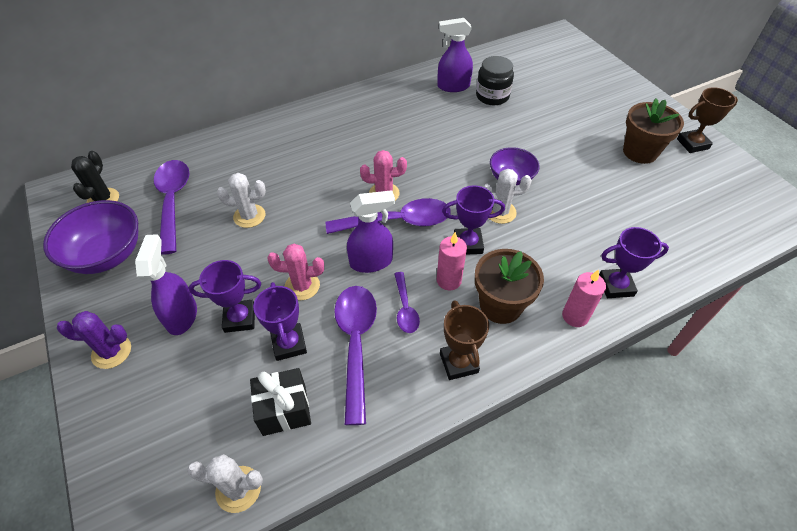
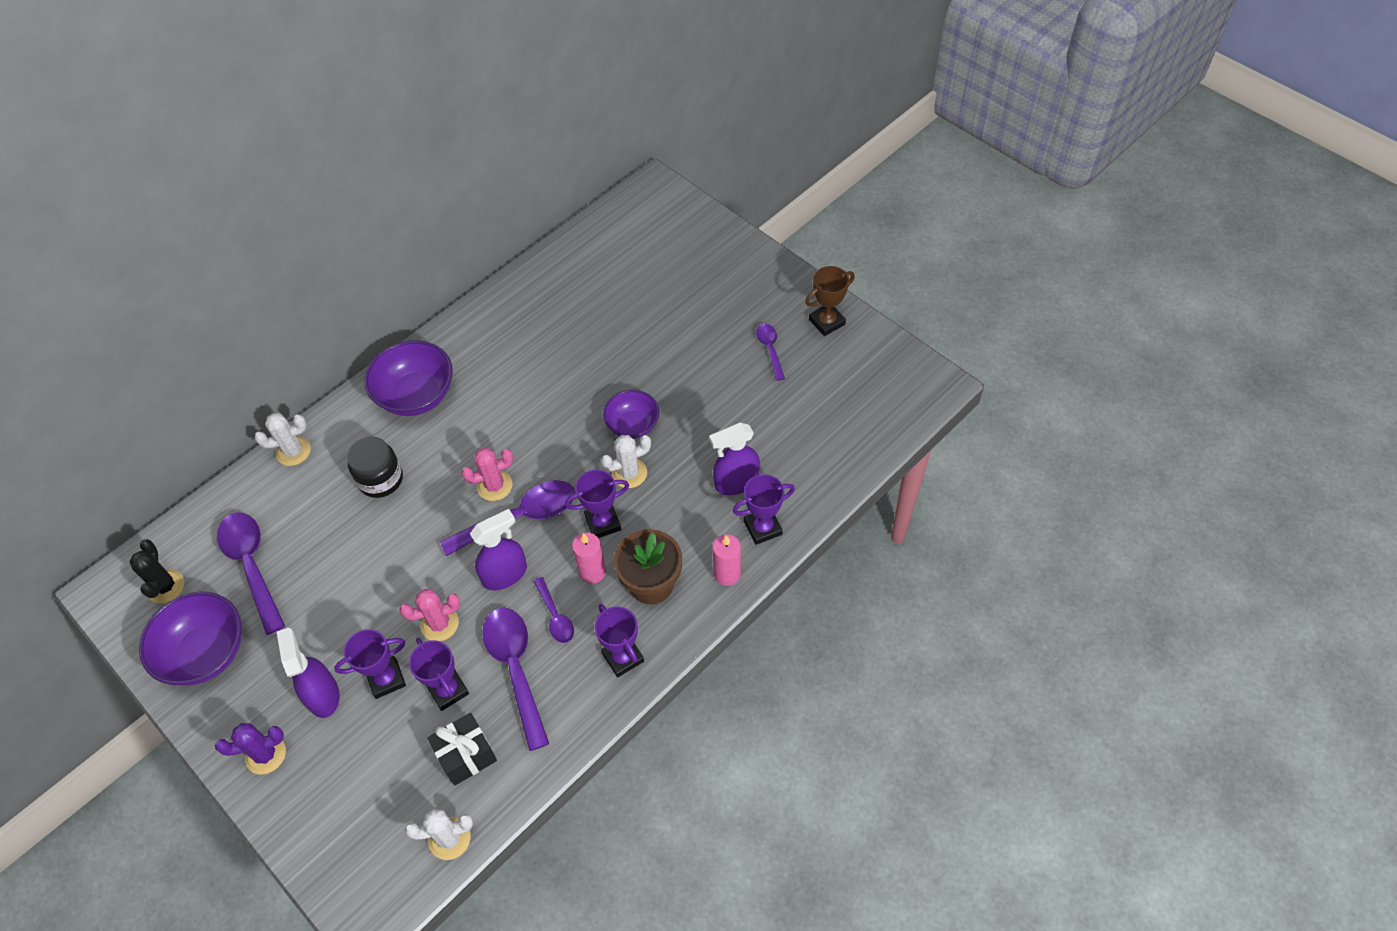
camera: 15 degrees left, 5 degrees up
white cactus [217,173,266,228] -> white cactus moved to [254,413,311,466]
purple spray bottle [437,18,473,92] -> purple spray bottle moved to [709,422,760,495]
brown trophy [440,300,489,380] -> purple trophy [595,604,644,677]
black jar [476,56,514,105] -> black jar moved to [347,436,403,498]
brown flower pot [623,98,684,164] -> purple spoon [756,324,785,381]
none -> purple bowl [364,340,453,416]

